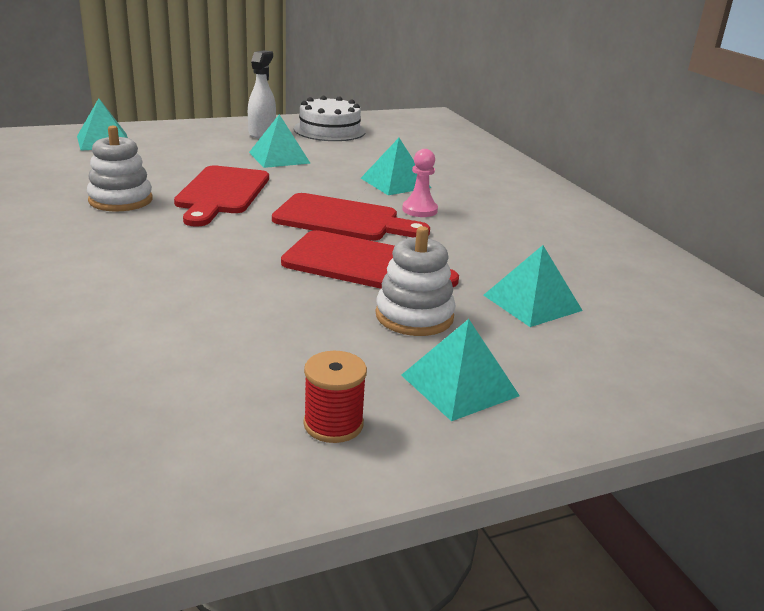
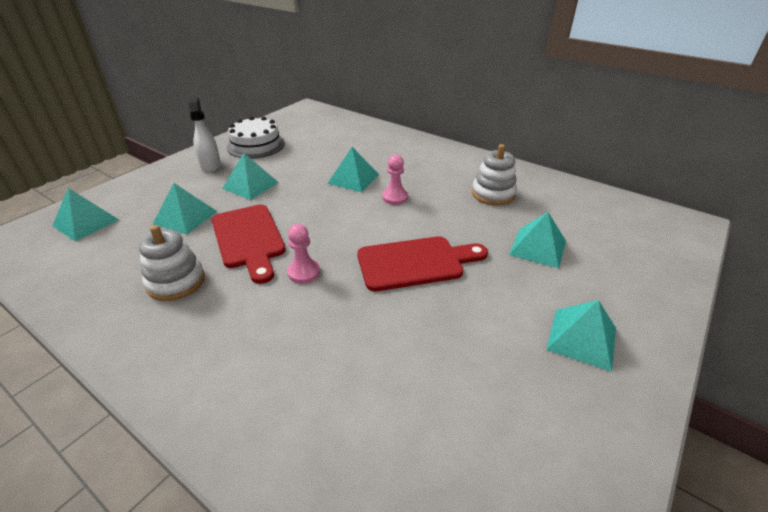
camera: 30 degrees left, 10 degrees up
red cutting board [272,193,430,241] -> none
red spool [303,351,367,443] -> none
white stacking toy [375,226,456,336] -> white stacking toy moved to [472,144,517,206]
none -> turquoise pyramid [153,183,217,234]
none -> pink pawn [287,224,320,284]

